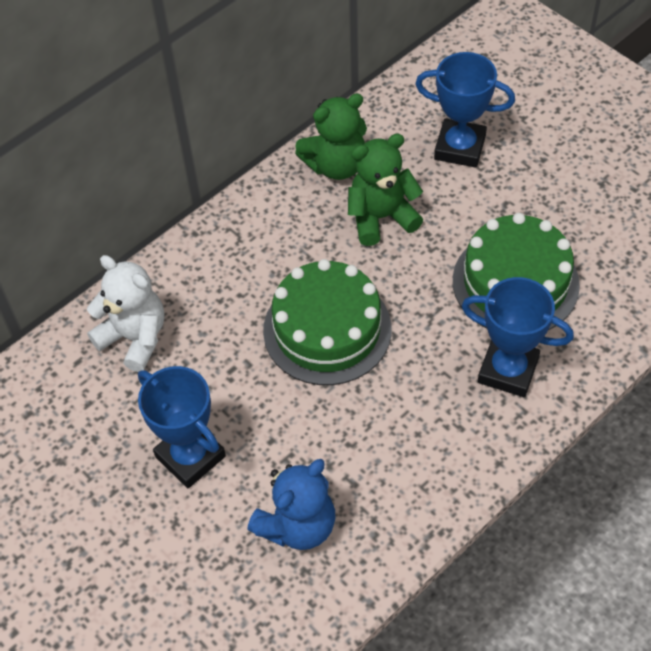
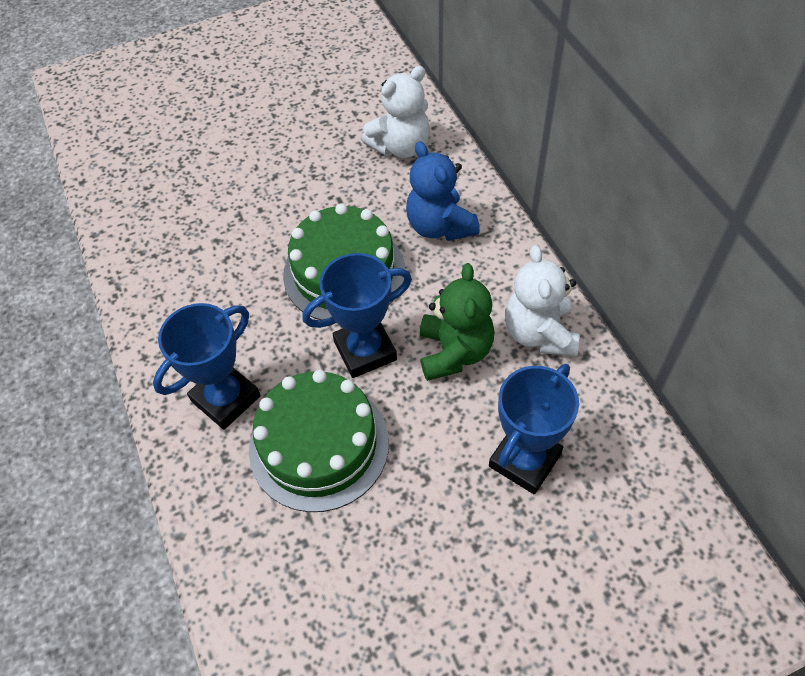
camera: 110 degrees right, 0 degrees up
blue trophy [138,366,226,488] -> blue trophy moved to [302,253,412,378]
blue teddy bear [247,459,335,550] -> blue teddy bear moved to [406,141,480,241]
green teddy bear [295,93,367,180] -> white teddy bear [505,245,580,356]

